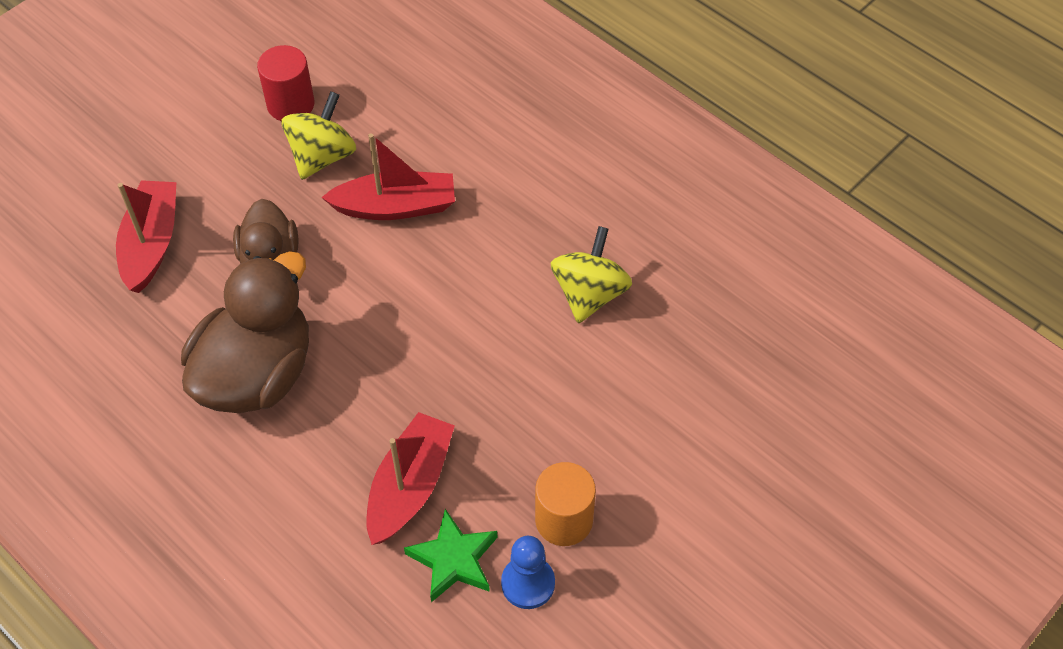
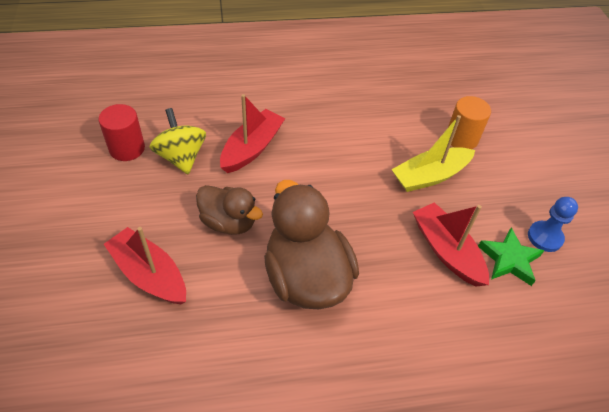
camera: 55 degrees left, 5 degrees down
orange cylinder [535,462,596,546] -> orange cylinder moved to [448,96,491,149]
yellow spinning top [551,226,632,323] -> none
none -> yellow boat [391,115,475,192]

